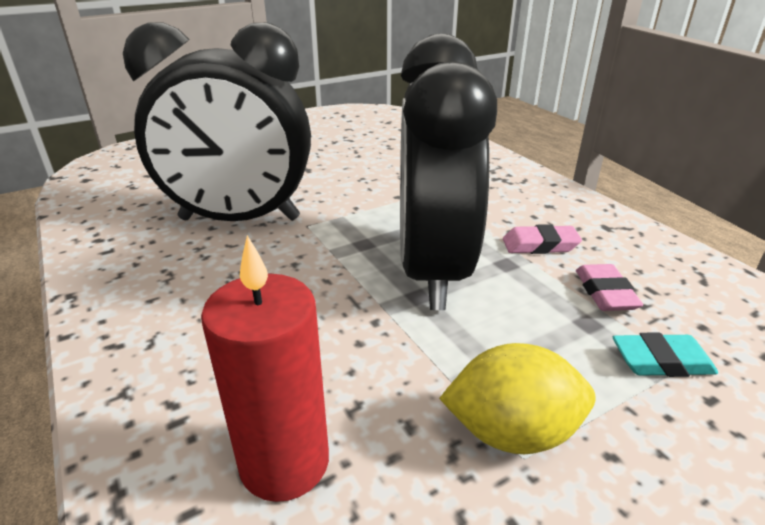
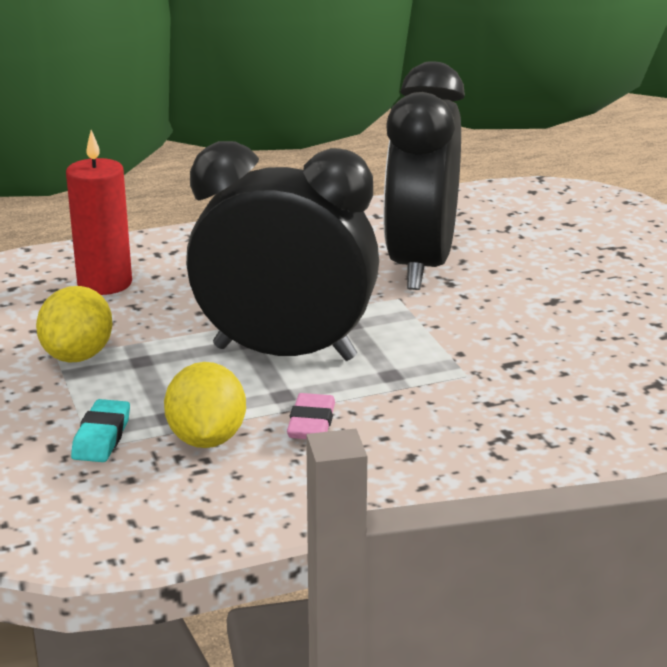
camera: 100 degrees right, 5 degrees down
pink eraser [576,264,643,311] -> yellow lemon [164,362,246,448]

